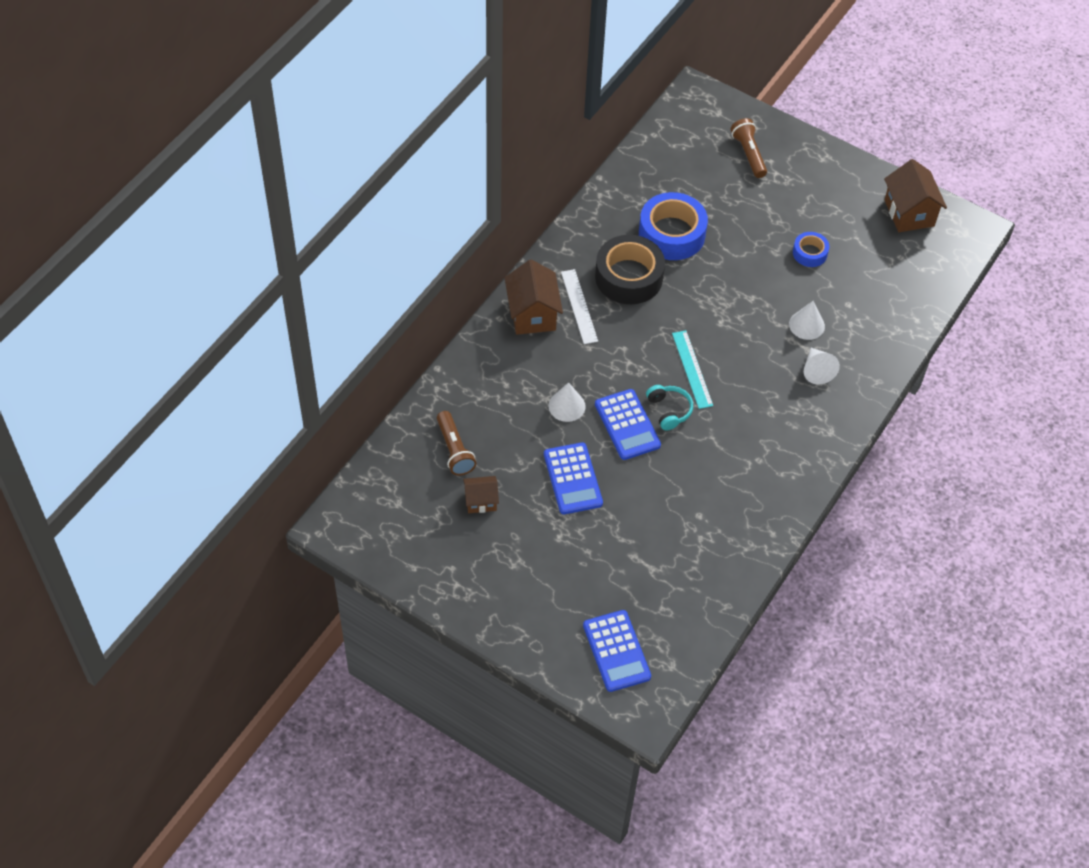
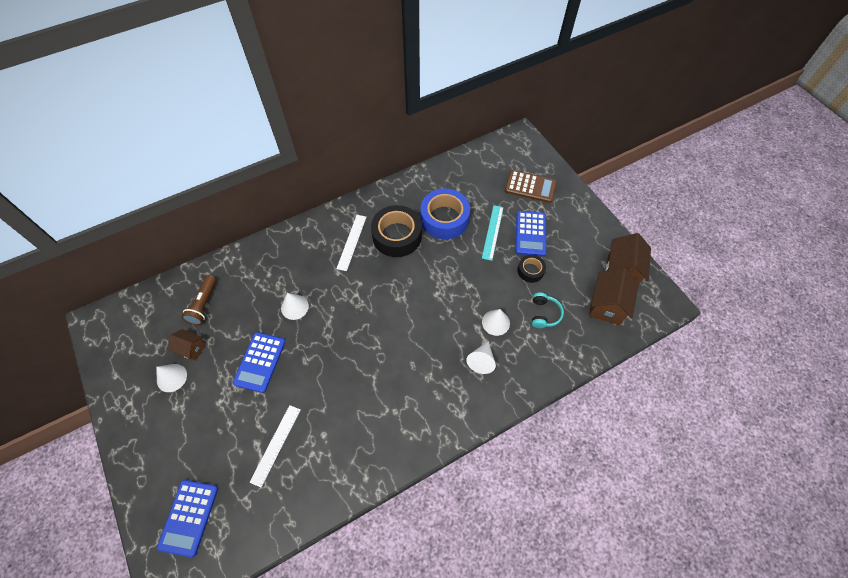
camera: 30 degrees right, 5 degrees up
brown house [505,259,563,335] -> brown house moved to [589,268,639,325]
blue calculator [595,389,661,460] -> blue calculator moved to [516,211,546,256]
turquoise headphones [646,385,693,431] -> turquoise headphones moved to [532,293,564,328]
turquoise ruler [672,330,713,409] -> turquoise ruler moved to [482,205,504,261]
brown flashlight [730,118,767,178] -> brown calculator [505,170,557,203]
blue tape [793,232,829,267] -> black tape [517,255,546,283]
none -> white cone [156,364,187,392]
none -> white ruler [249,405,301,488]

